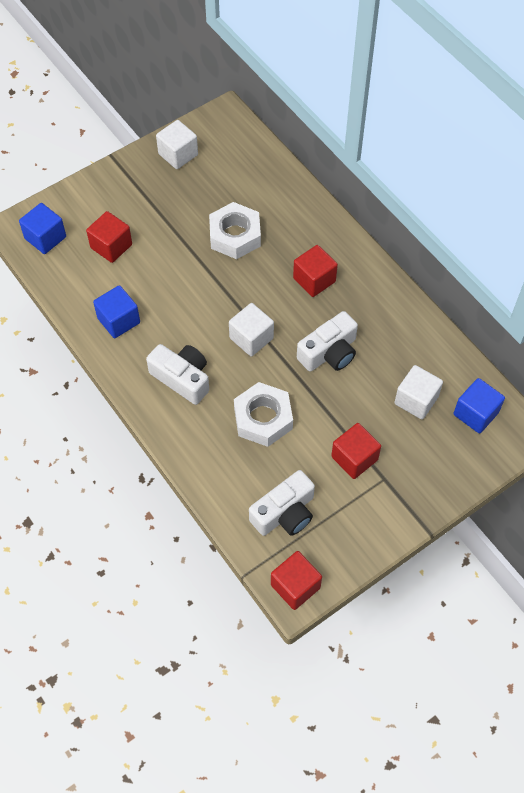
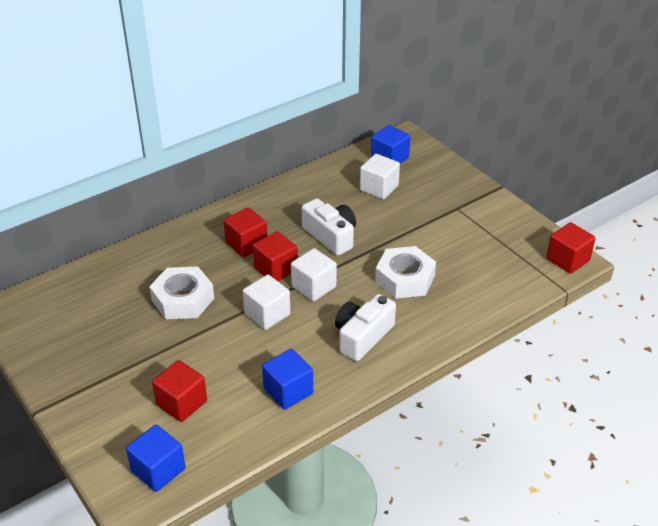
camera: 90 degrees left, 20 degrees down
white cube [156,120,198,169] -> white cube moved to [243,275,291,330]
white camera [249,470,315,536] -> none
red cube [331,423,381,479] -> red cube moved to [253,231,298,281]

